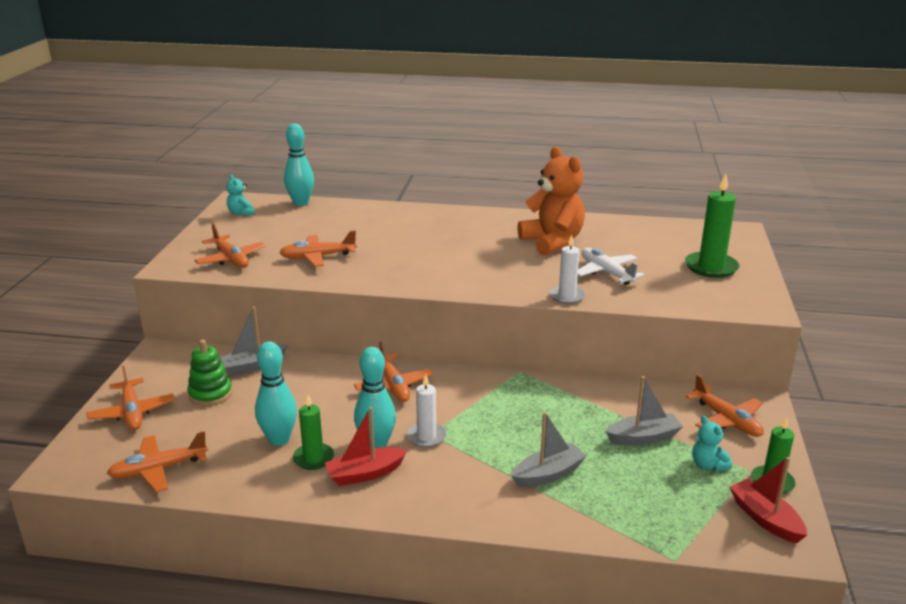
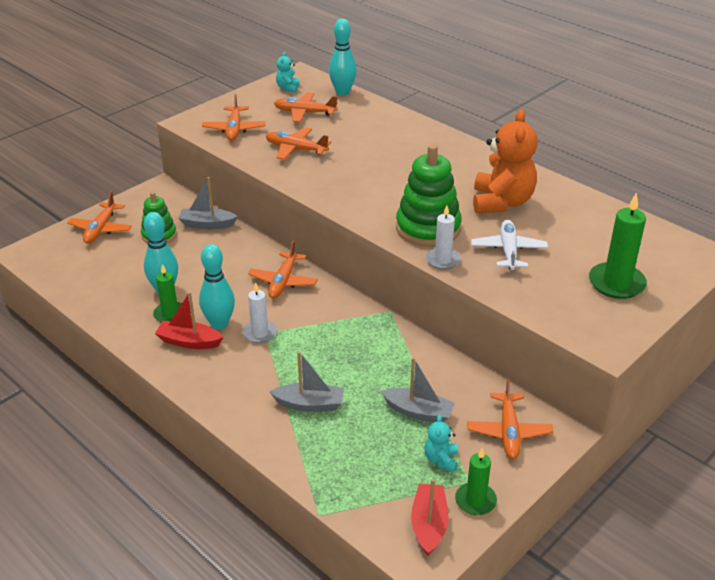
camera: 35 degrees right, 10 degrees up
orange plane [107,431,208,492] -> orange plane moved to [274,92,338,122]
none -> green stacking toy [396,144,462,247]

